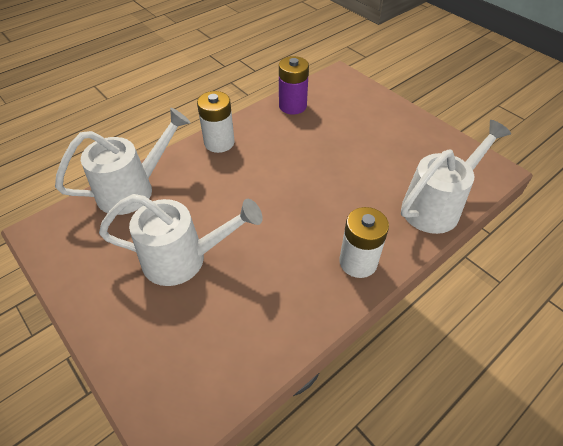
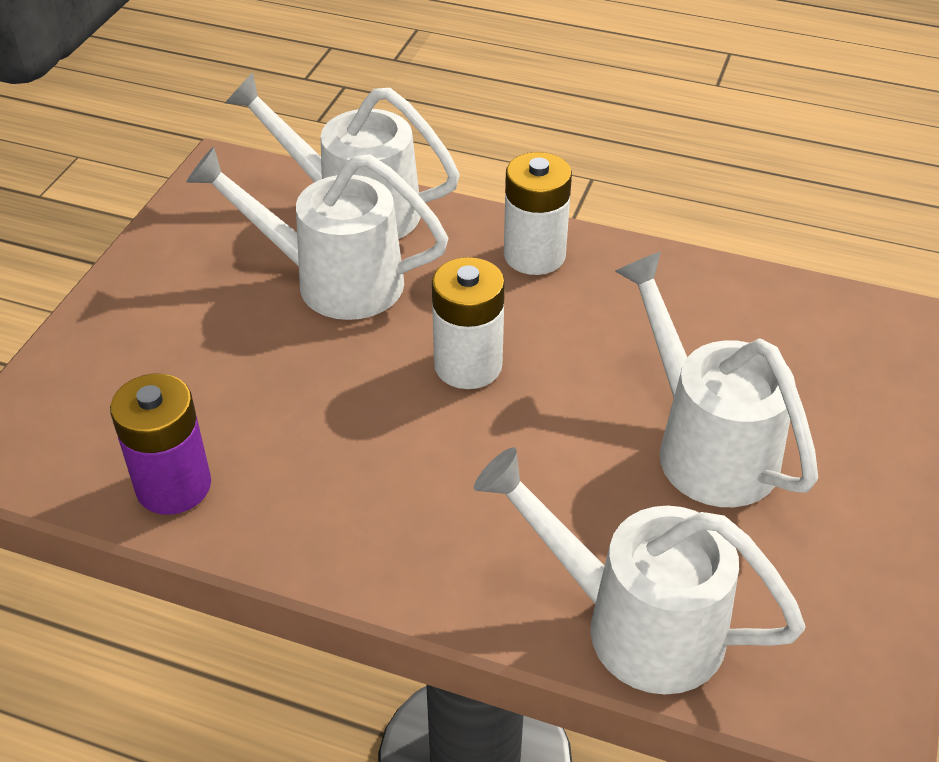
camera: 120 degrees left, 5 degrees down
white battery [197,91,235,153] -> white battery moved to [432,257,505,389]
none -> white watering can [186,146,448,320]

